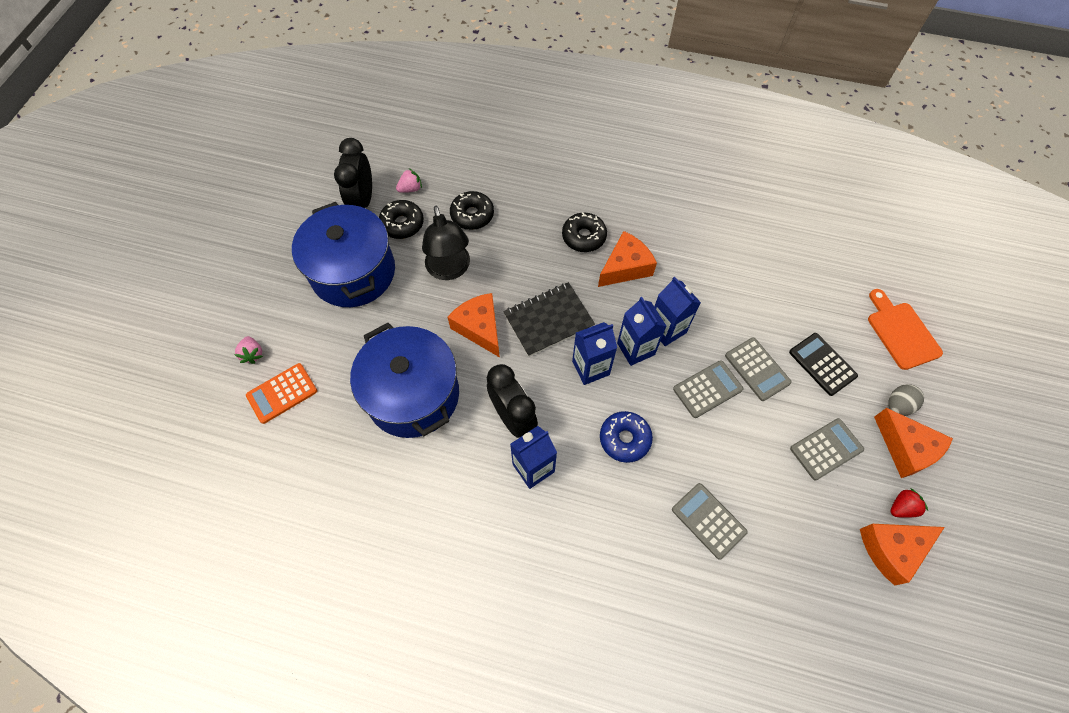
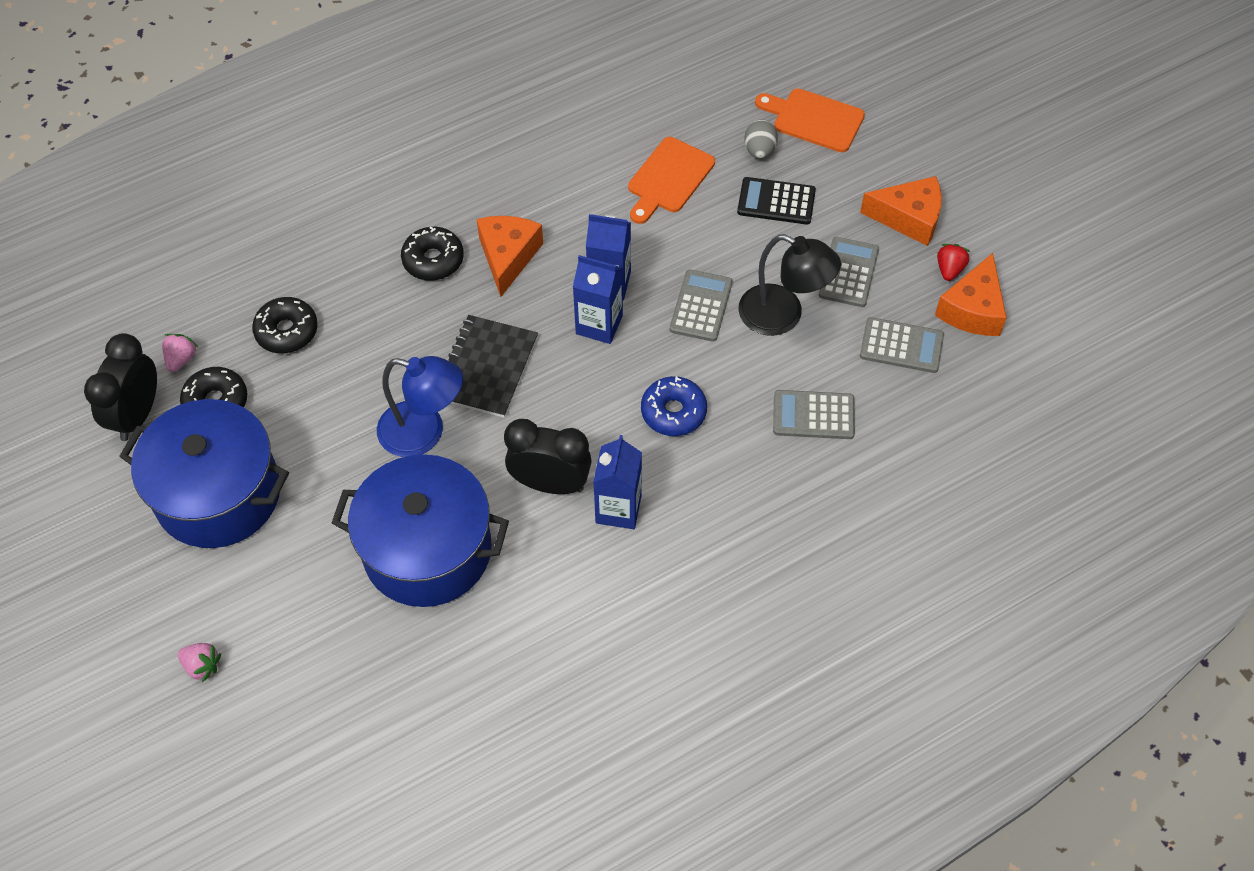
camera: 45 degrees left, 5 degrees down
orange calculator [246,363,317,424] -> none
black clock [334,138,372,208] -> black clock turned 60 degrees clockwise [84,333,157,441]
black lamp [422,206,470,280] -> black lamp moved to [738,234,841,336]
orange cheese [448,293,500,357] -> blue lamp [377,356,463,457]
blue carton [572,322,617,385] -> none
grey calculator [725,337,791,401] -> grey calculator moved to [860,317,944,373]
grey egg [888,384,924,416] -> grey egg moved to [744,119,778,159]
none -> orange cutting board [628,137,715,224]

